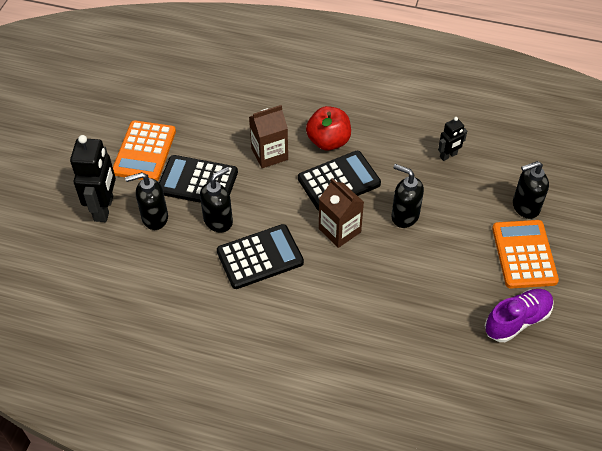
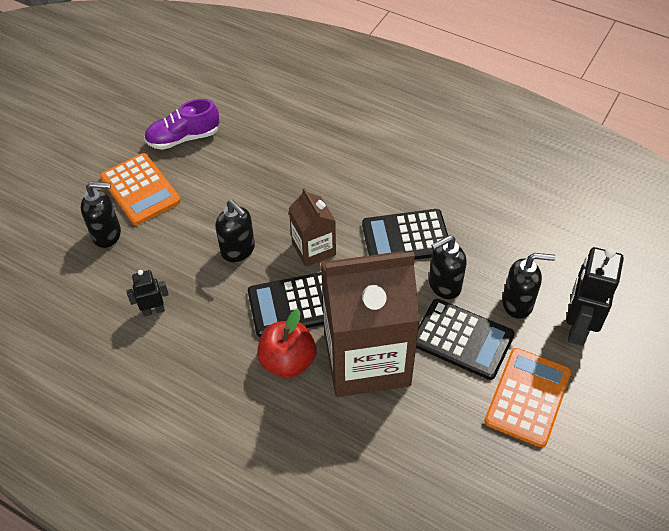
camera: 165 degrees left, 0 degrees up
brown carton [249,105,288,168] -> brown carton [321,251,420,397], size x2.04
orange calculator [492,220,559,288] -> orange calculator turned 45 degrees counterclockwise [100,153,181,225]

